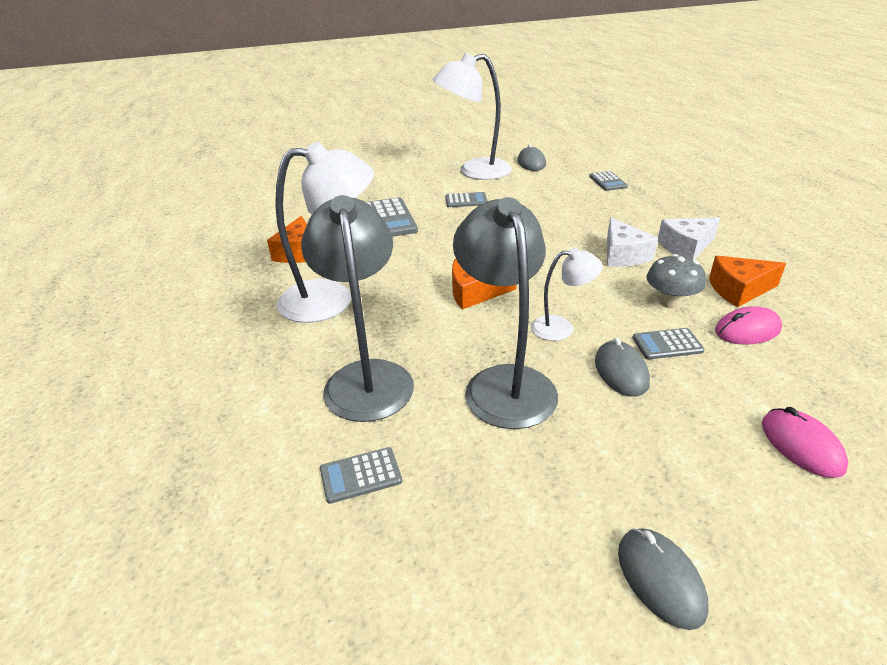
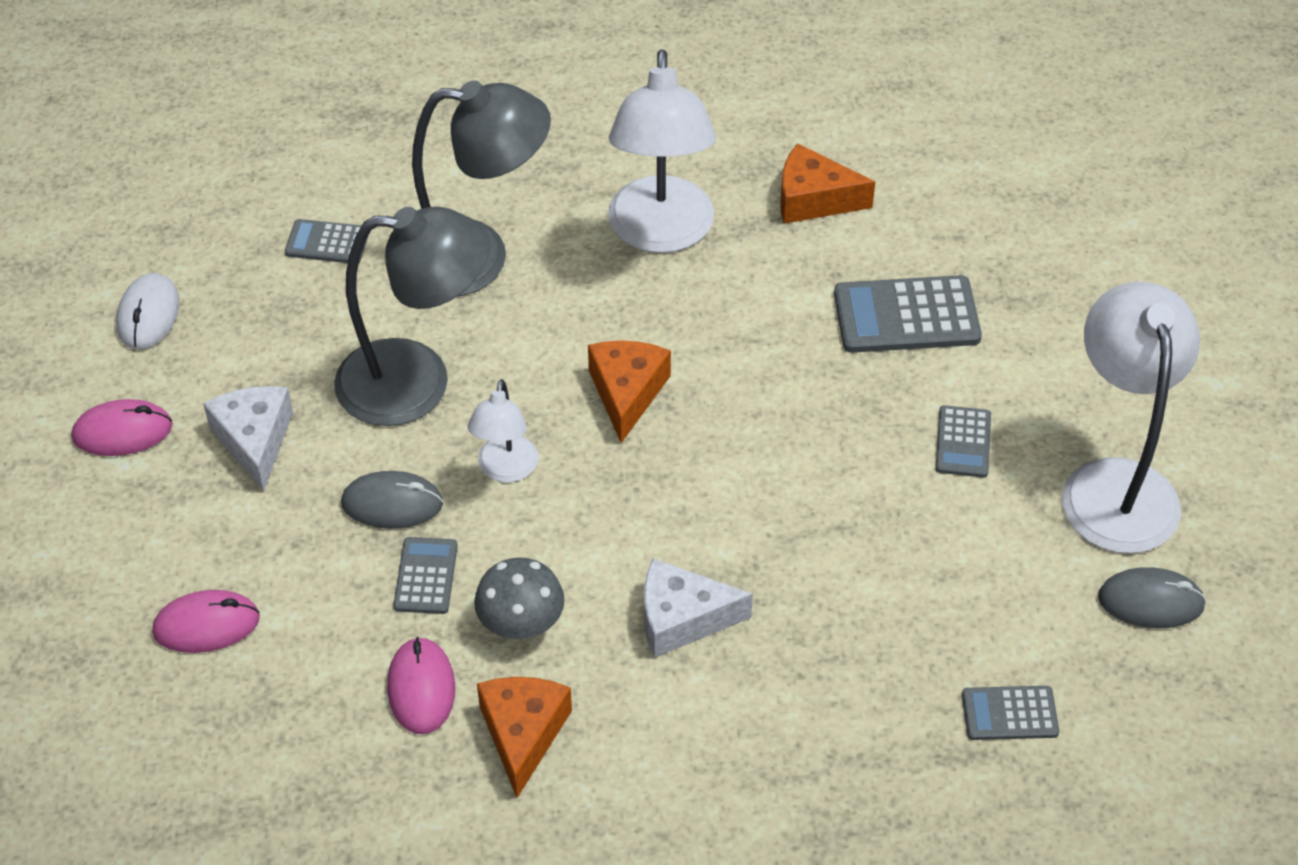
camera: 100 degrees right, 15 degrees up
grey calculator [320,447,402,504] -> grey calculator turned 75 degrees counterclockwise [285,219,368,263]
grey mouse [618,528,708,630] -> pink mouse [72,399,173,456]
white cheese [658,217,720,260] -> white cheese moved to [203,386,293,491]
none -> white mouse [116,273,179,350]

